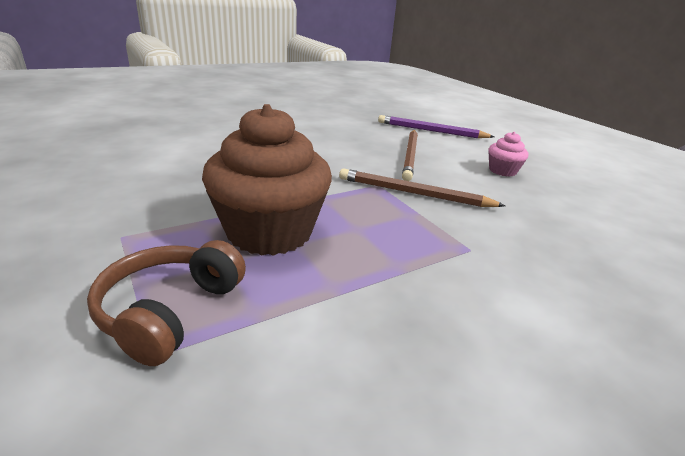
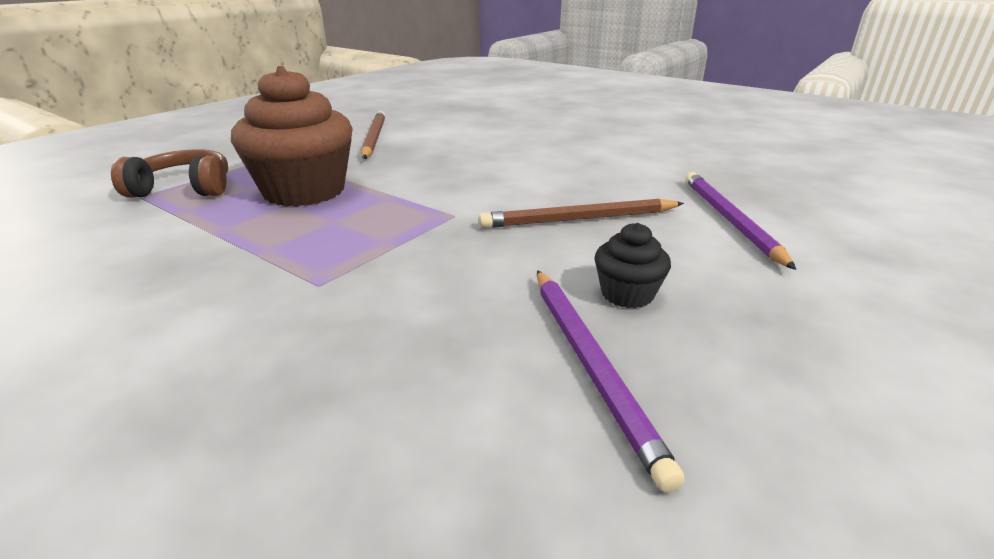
camera: 70 degrees right, 0 degrees up
brown pencil [339,169,505,207] -> brown pencil moved to [361,111,385,159]
pink cupcake [489,132,528,177] -> black cupcake [595,223,671,308]
none -> purple pencil [537,270,685,493]

